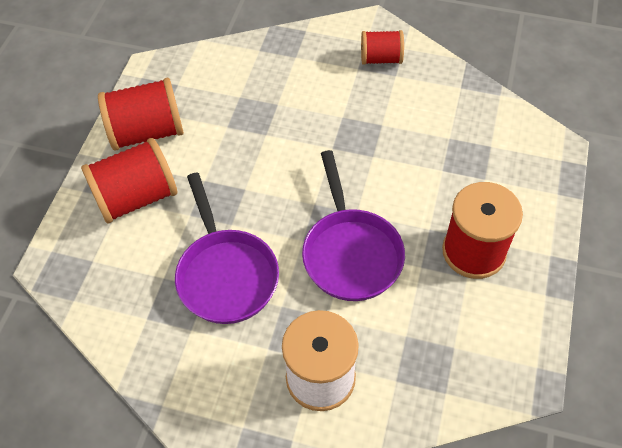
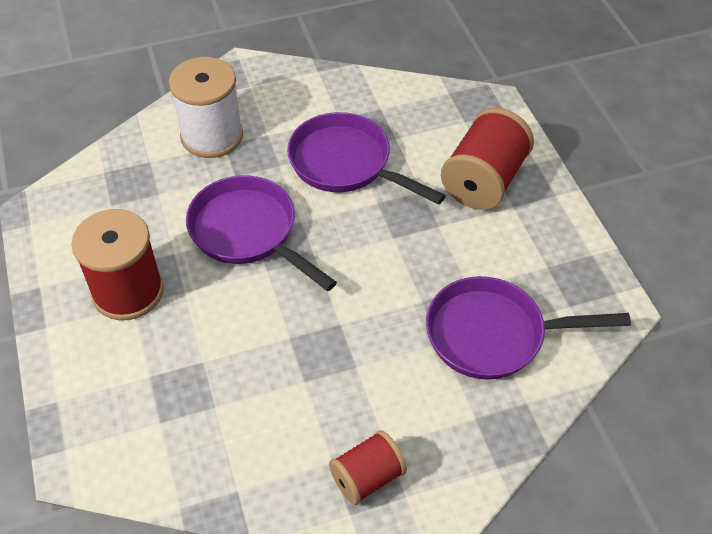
camera: 145 degrees right, 5 degrees down
red spool [98,78,184,151] -> none
none -> purple pan [426,276,631,380]

